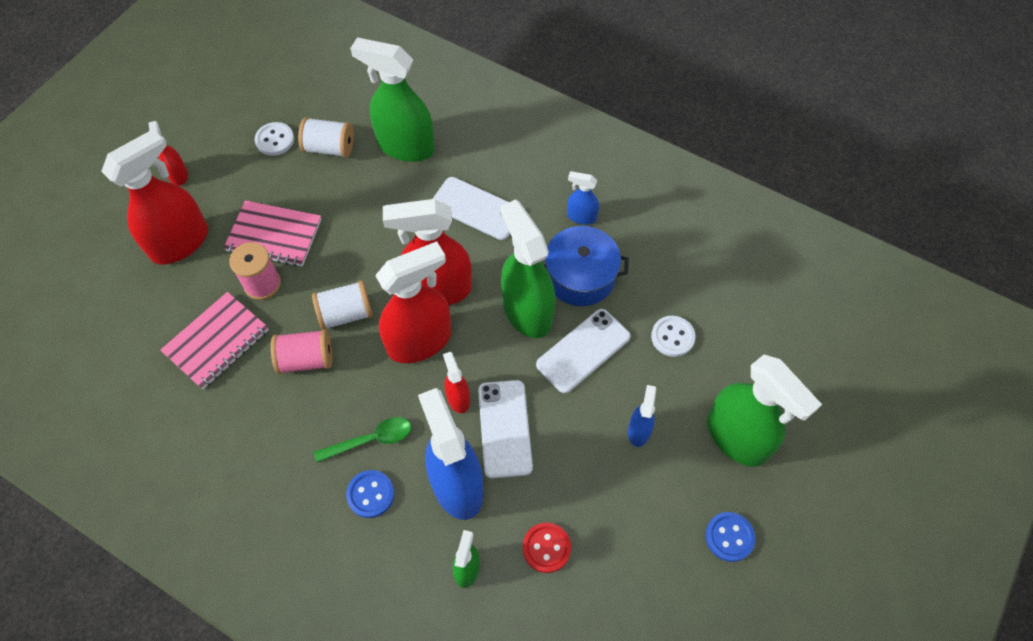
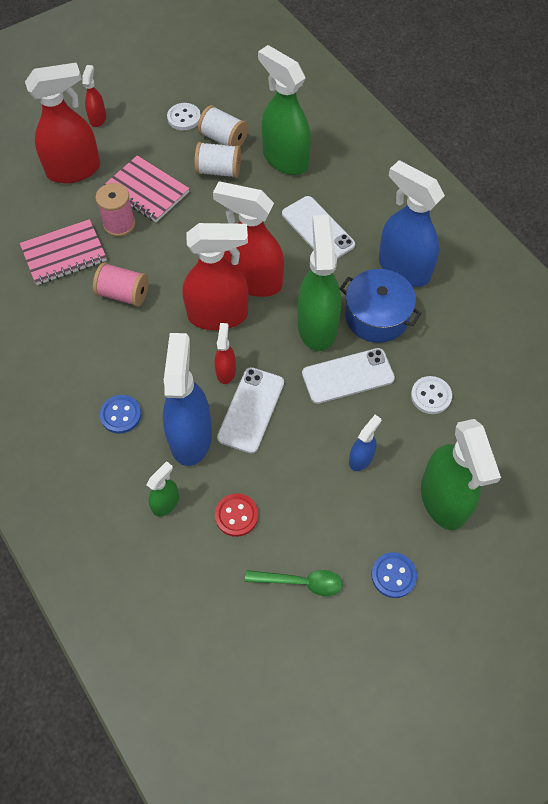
camera: 25 degrees right, 0 degrees up
white spool [312,280,373,330] -> white spool moved to [194,142,241,178]
green spoon [314,417,411,463] -> green spoon moved to [245,570,343,596]
blue spray bottle [567,171,599,225] -> blue spray bottle [379,160,445,287], size x2.08

